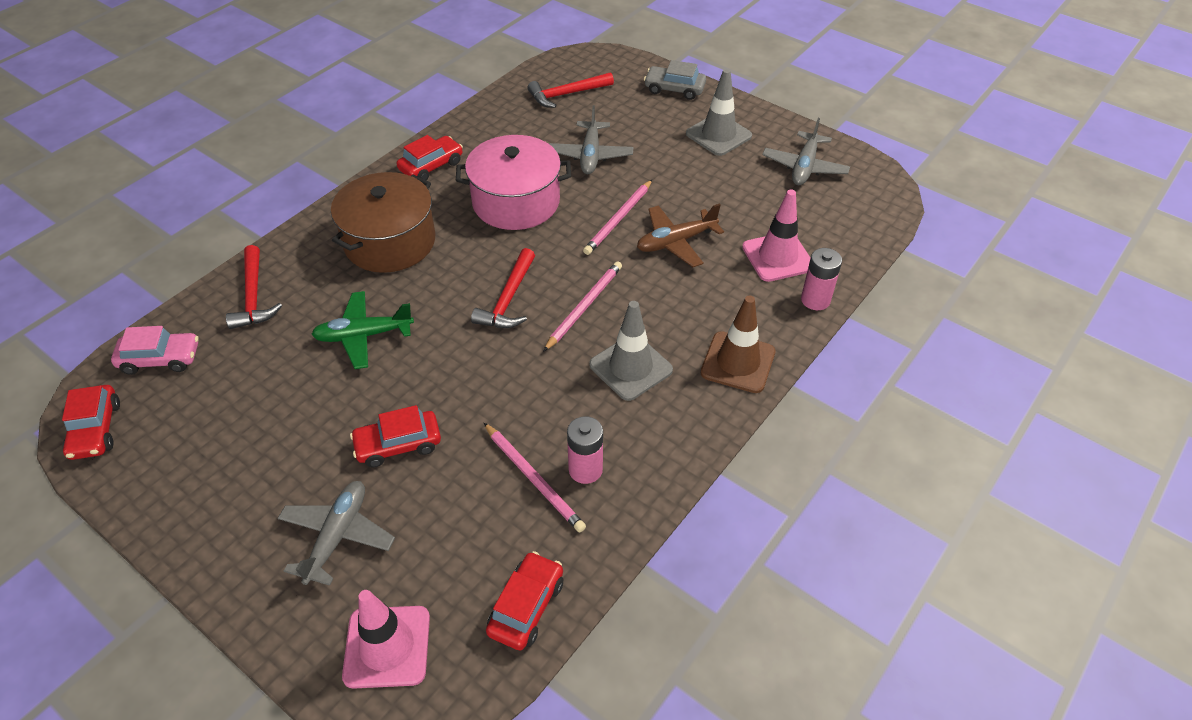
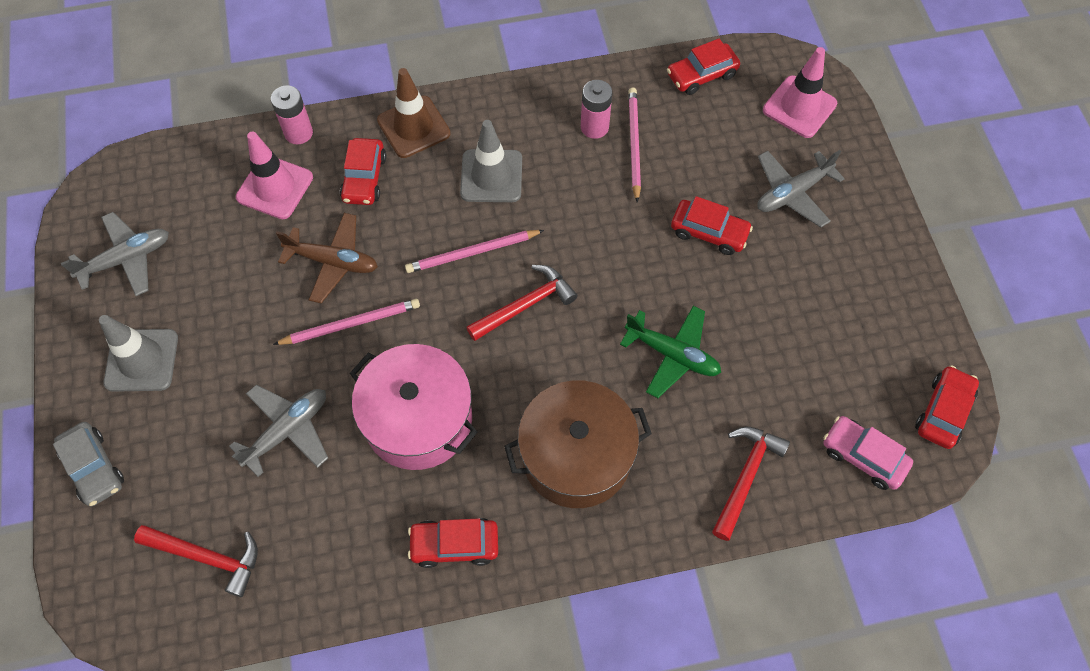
camera: 140 degrees left, 15 degrees up
none -> red car [340,138,386,205]

